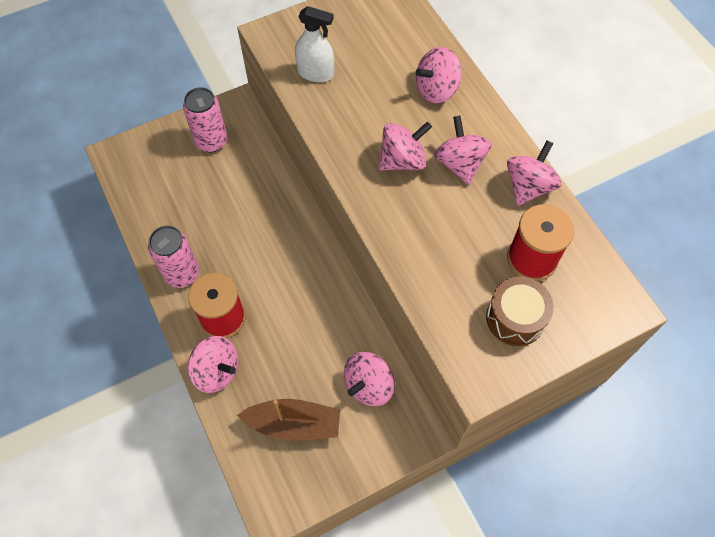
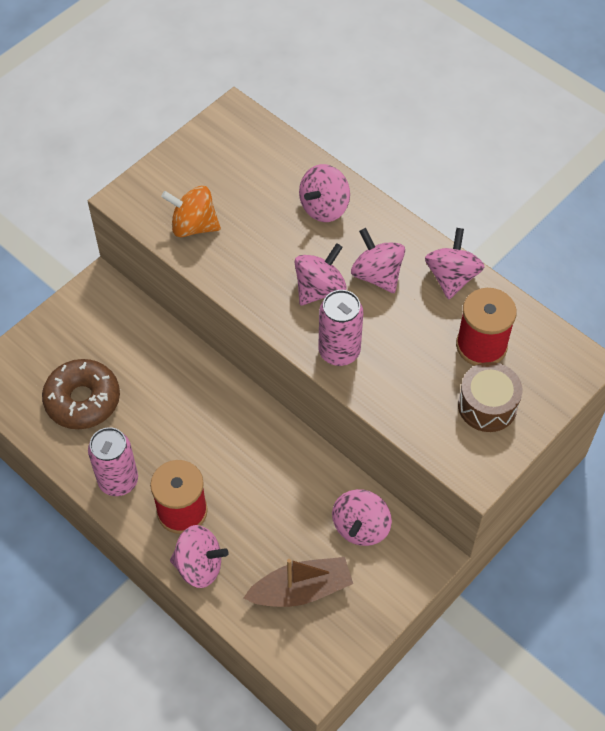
camera: 20 degrees left, 5 degrees down
pink can [183,87,227,153] -> pink can moved to [318,290,363,366]
white spray bottle [295,6,334,82] -> orange spinning top [161,186,221,237]
none -> brown donut [42,359,120,429]

